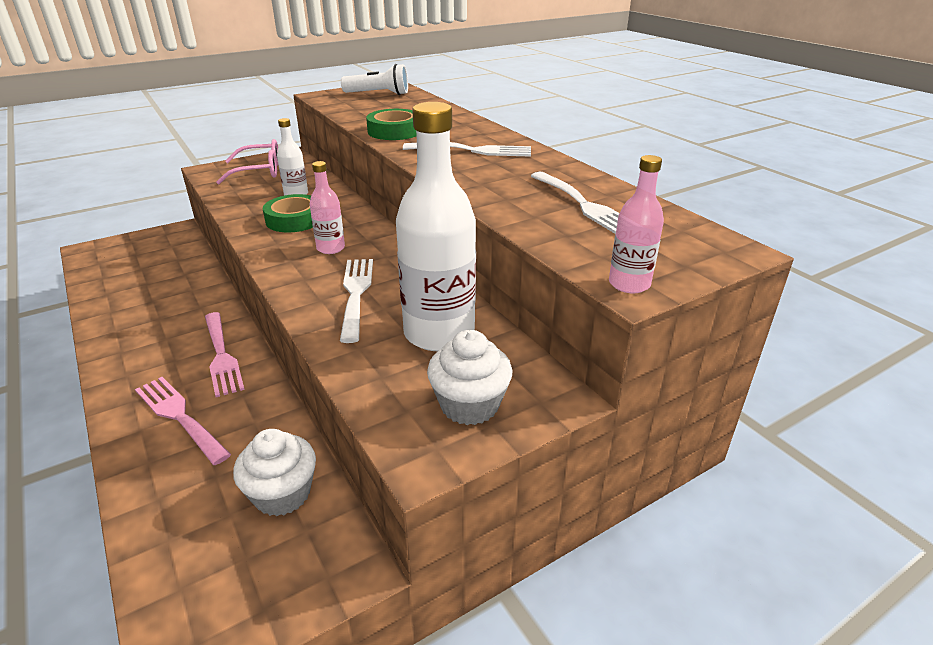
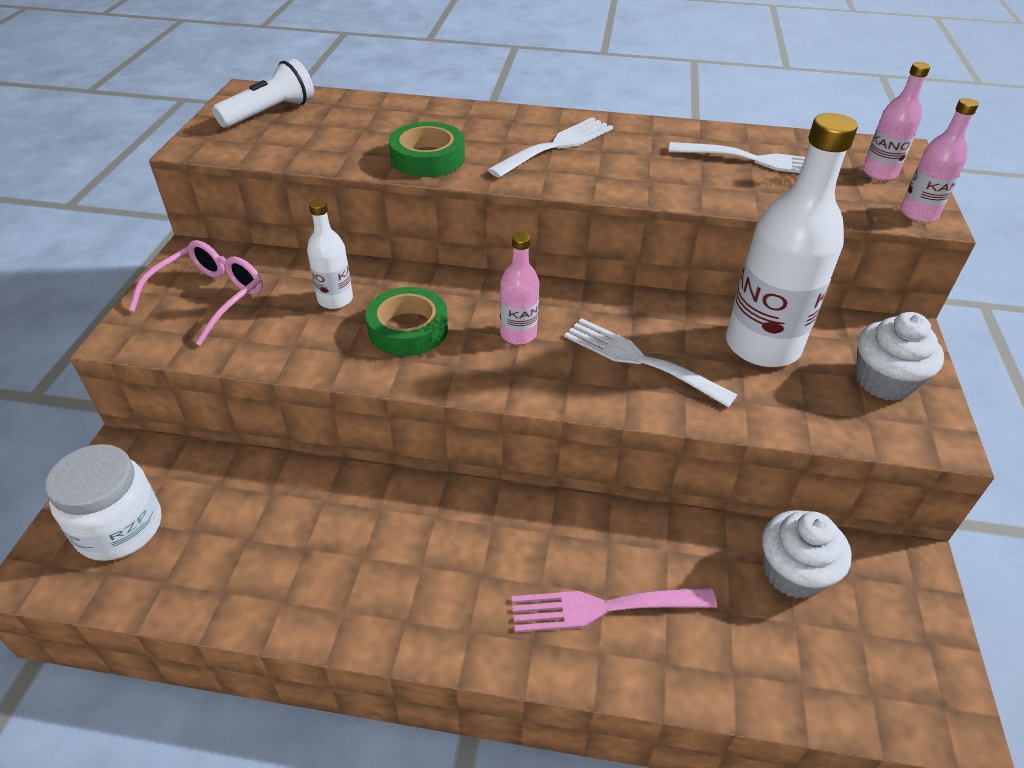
camera: 50 degrees left, 10 degrees up
pink fork [205,312,245,397] -> none
none -> white jar [45,444,161,561]
none -> pink bottle [863,62,930,180]

